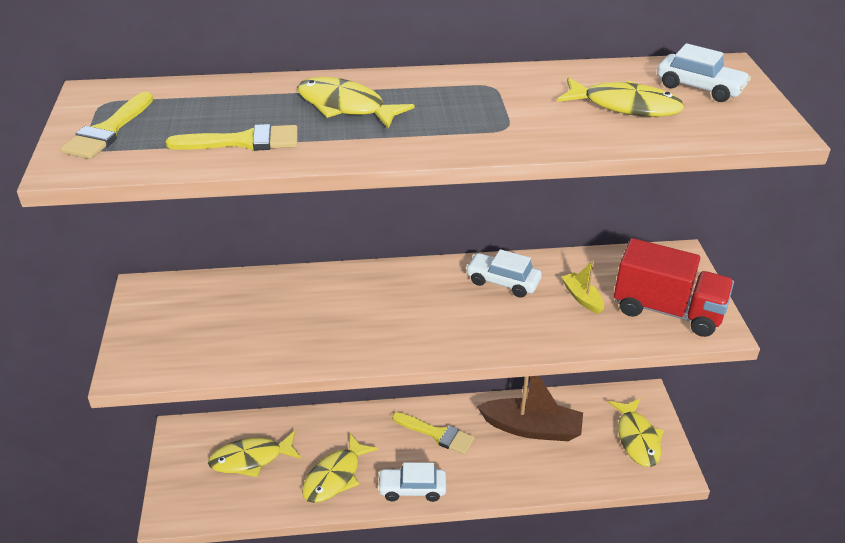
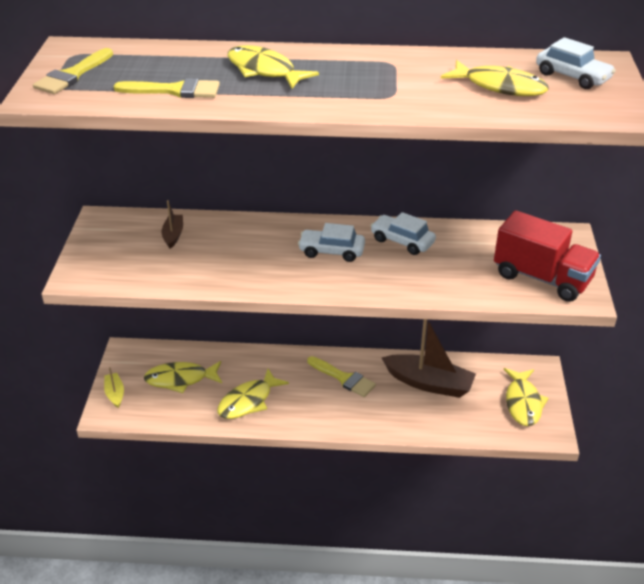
camera: 10 degrees right, 0 degrees up
white car [377,462,446,502] -> white car moved to [298,223,365,262]
yellow boat [562,260,604,314] -> yellow boat moved to [104,367,124,408]
none -> brown boat [161,200,183,249]

